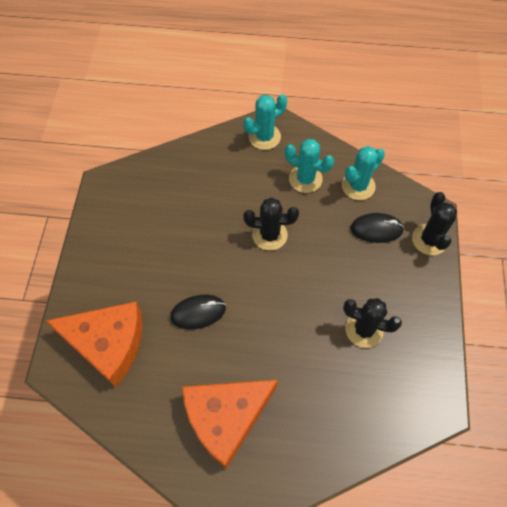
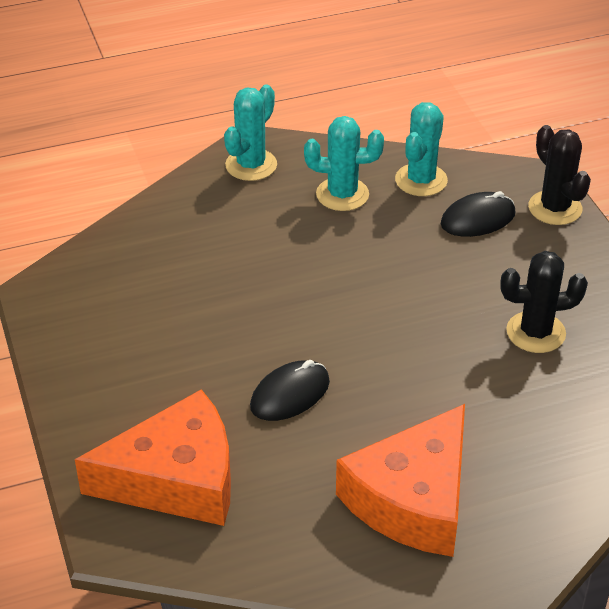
camera: 25 degrees left, 20 degrees down
black cactus [244,198,299,251] -> none

